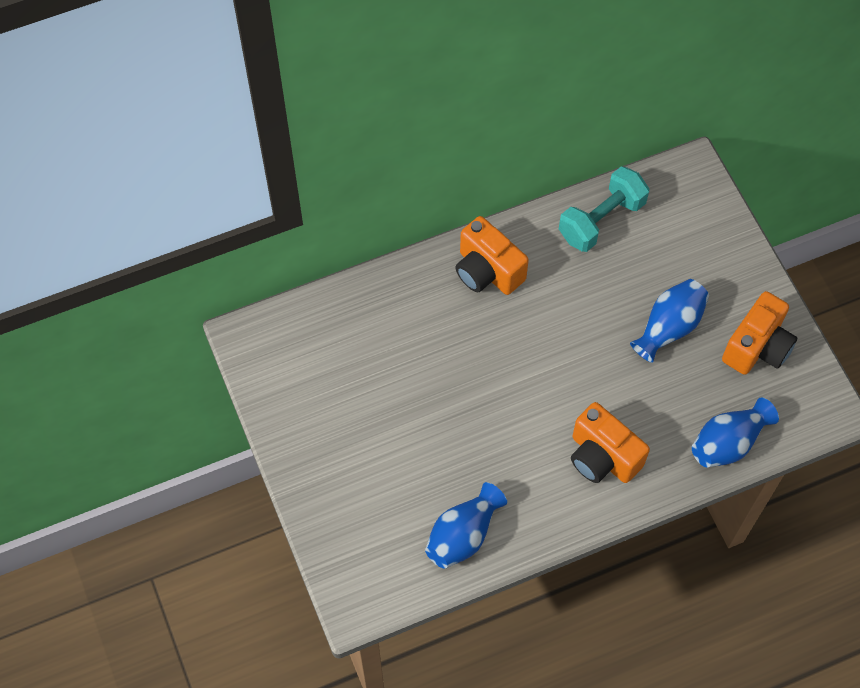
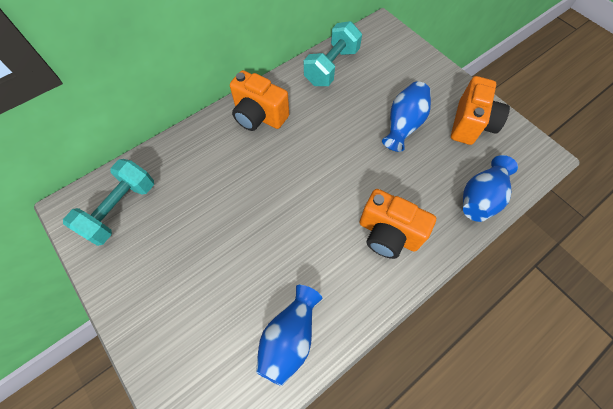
camera: 15 degrees left, 0 degrees up
none -> turquoise dumbbell [63,159,154,246]

